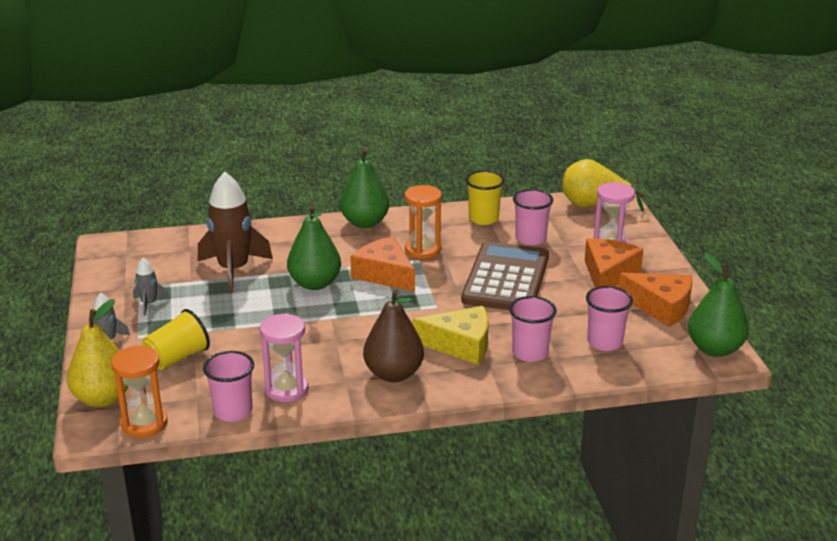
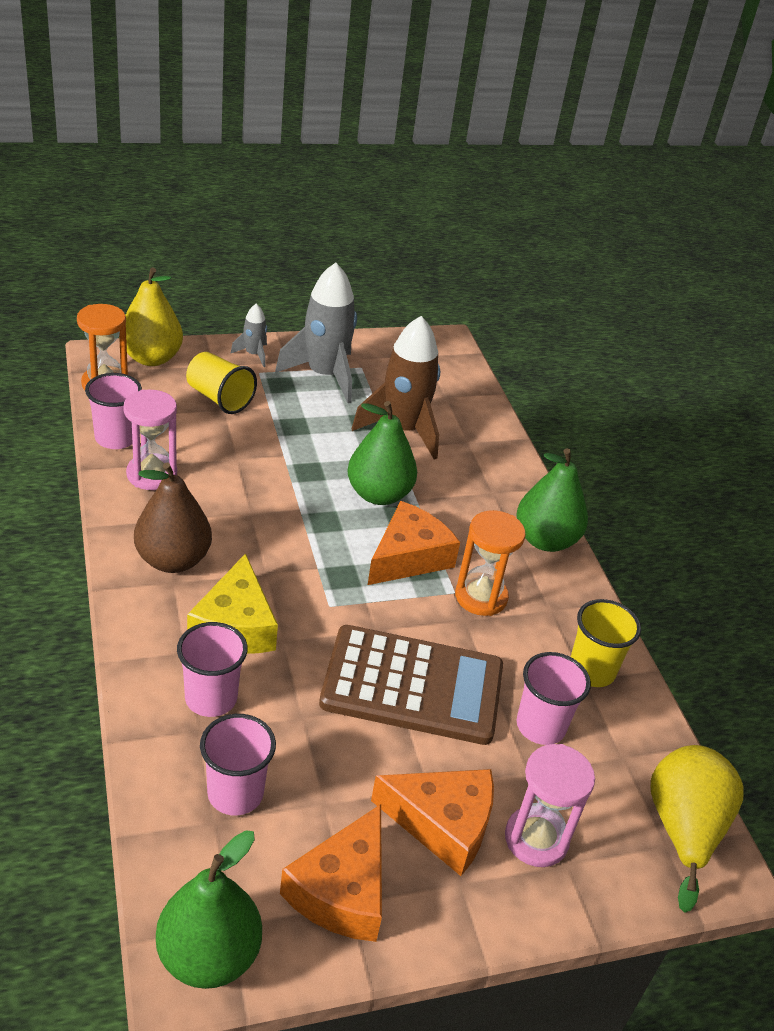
camera: 80 degrees right, 10 degrees up
grey rocket [133,258,170,316] -> grey rocket [275,263,357,403], size x2.12

